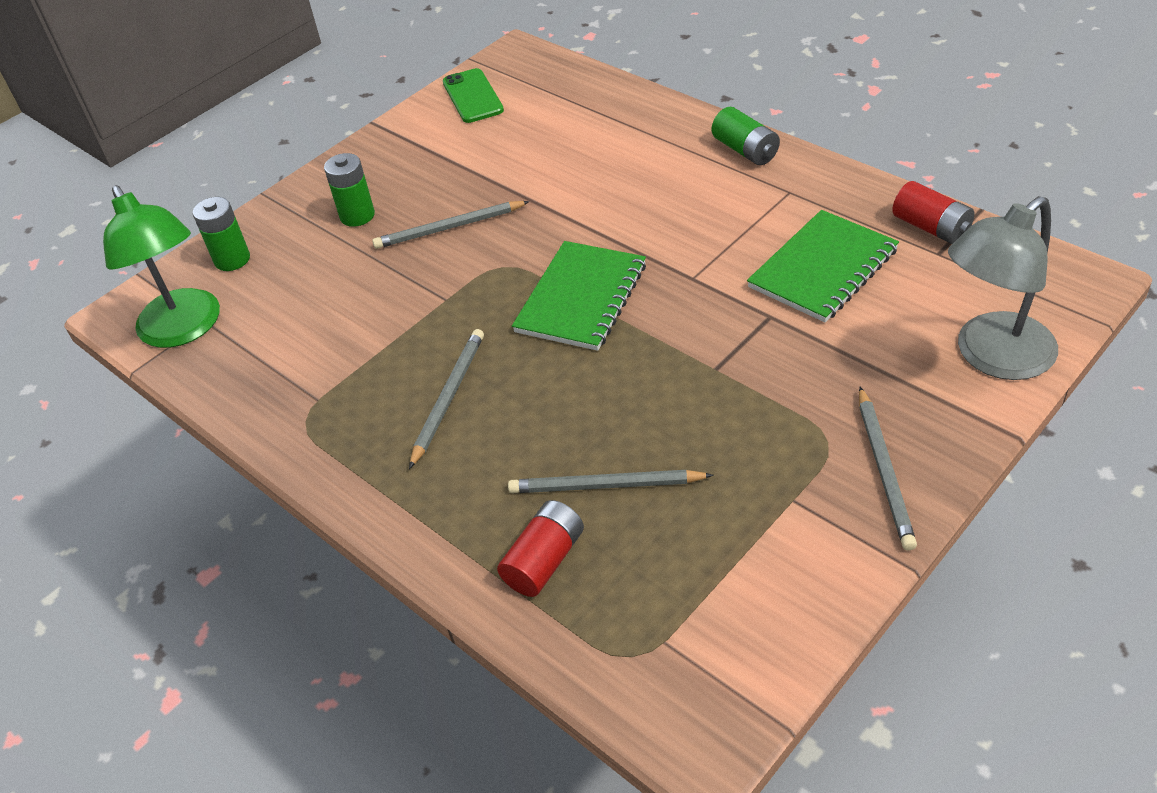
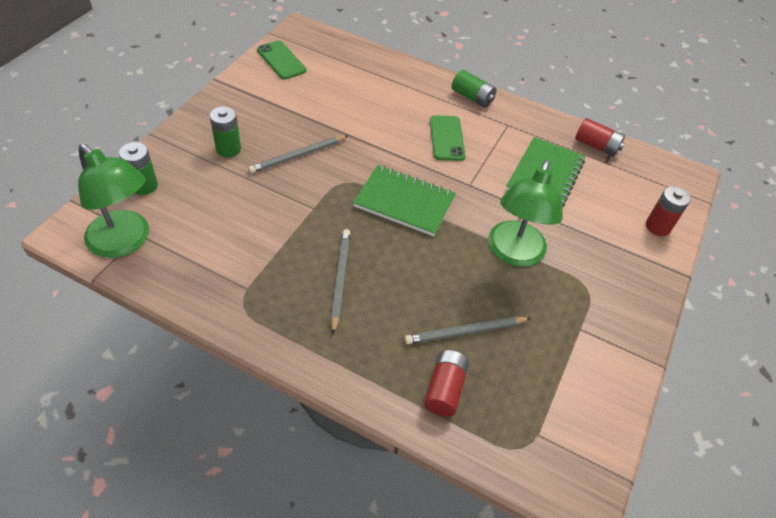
camera: 25 degrees left, 5 degrees up
green notebook [512,241,646,351] -> green notebook turned 75 degrees counterclockwise [353,165,456,236]
grey pencil [859,387,917,551] -> none
grey lamp [948,196,1058,380] -> red battery [646,186,691,236]
none -> green phone [430,115,466,161]
none -> green lamp [488,159,563,267]

